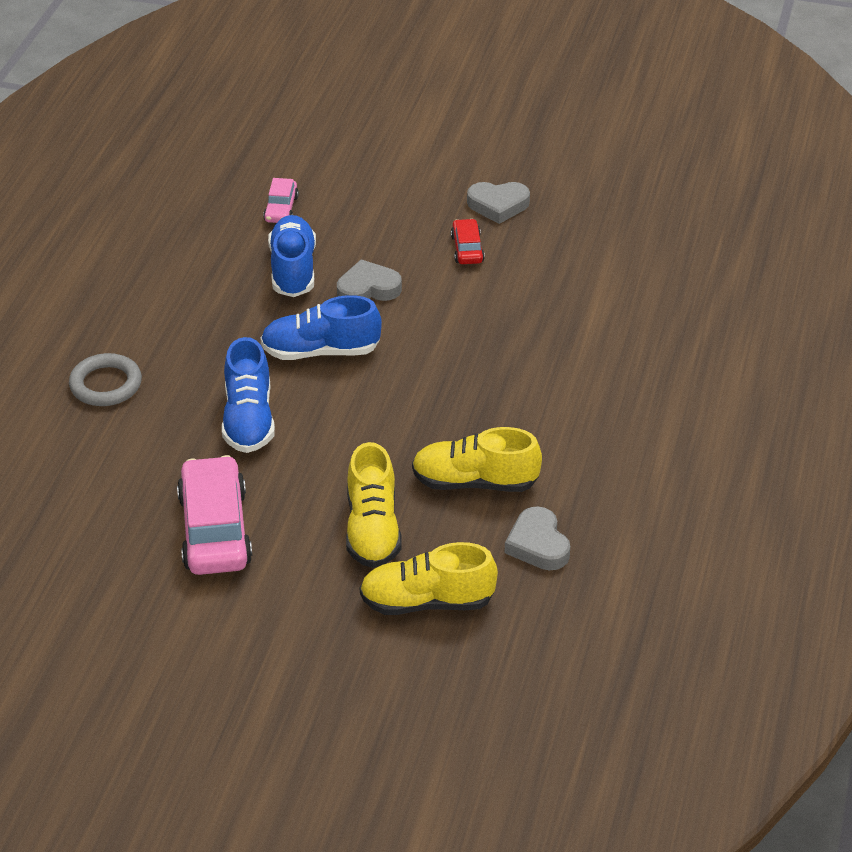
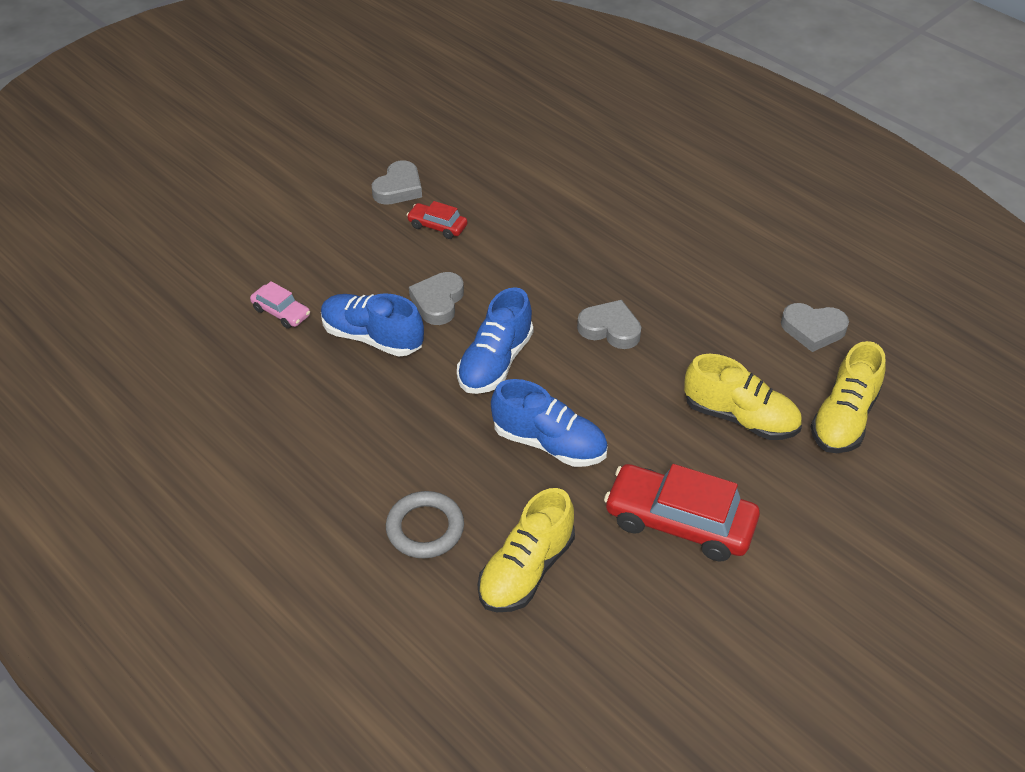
camera: 60 degrees left, 5 degrees up
pink car [177,455,252,575] -> red car [604,464,760,561]
yellow shoe [412,427,542,492] -> yellow shoe moved to [478,488,575,612]
none -> grey heart [577,300,641,349]

